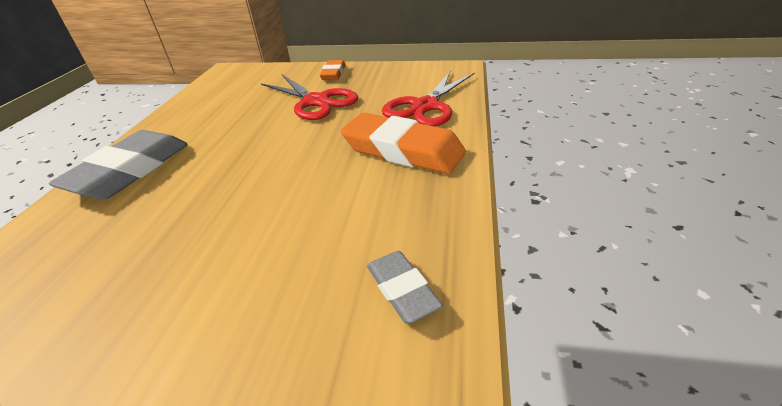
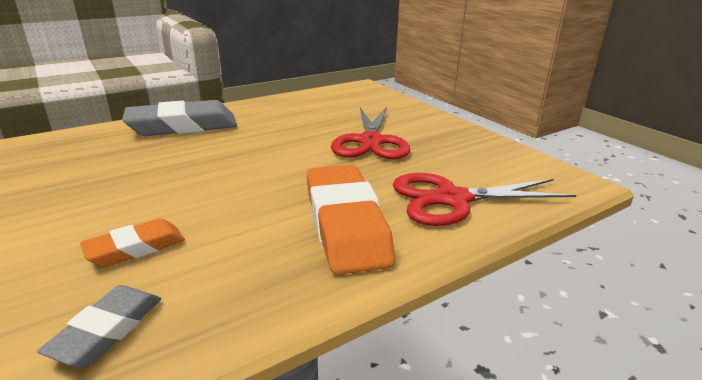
camera: 45 degrees right, 10 degrees down
orange eraser [320,60,346,80] -> orange eraser moved to [80,218,185,267]

